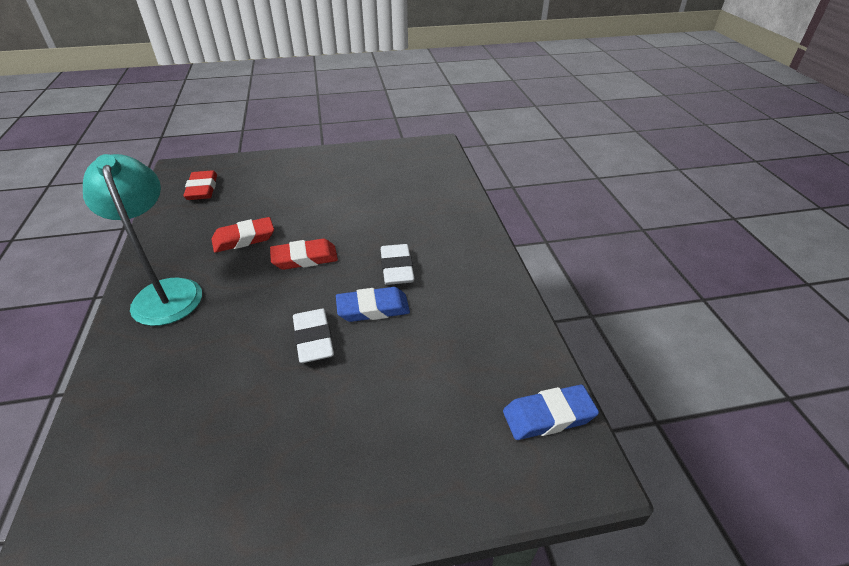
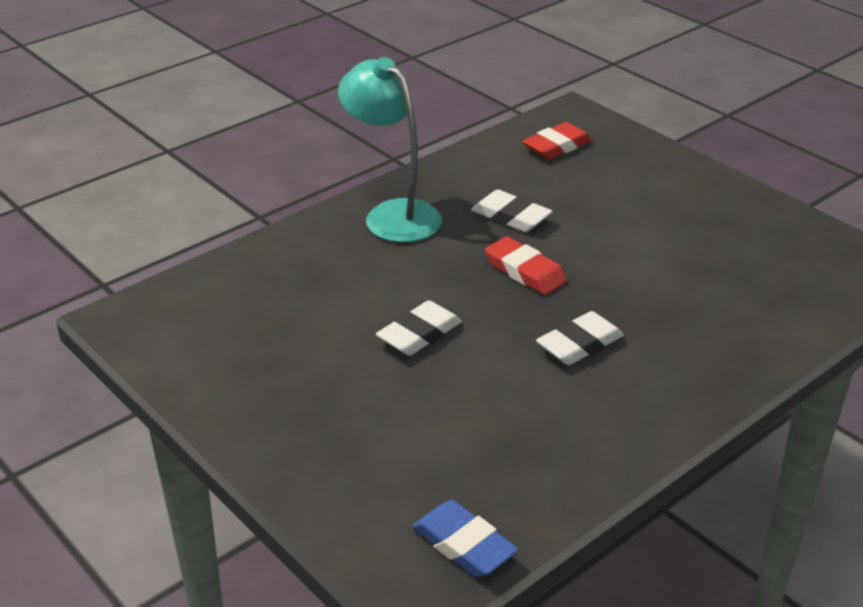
camera: 60 degrees right, 5 degrees down
turquoise lamp [83,154,202,326] -> turquoise lamp turned 75 degrees counterclockwise [338,57,442,243]
red eraser [211,217,274,253] -> white eraser [471,190,552,232]
blue eraser [336,287,410,322] -> none

